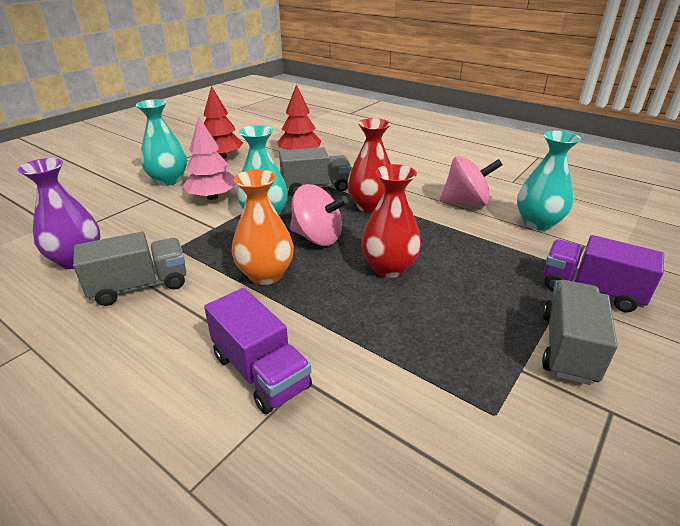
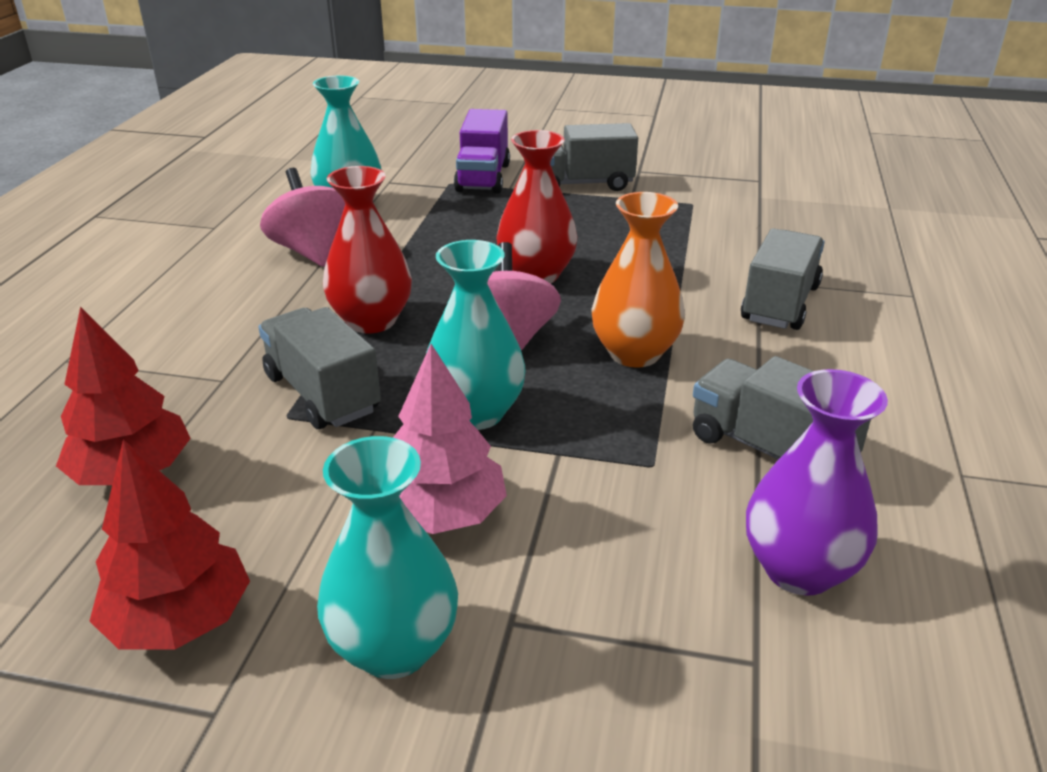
camera: 115 degrees left, 0 degrees up
purple truck [204,288,312,414] -> grey truck [741,228,825,330]

